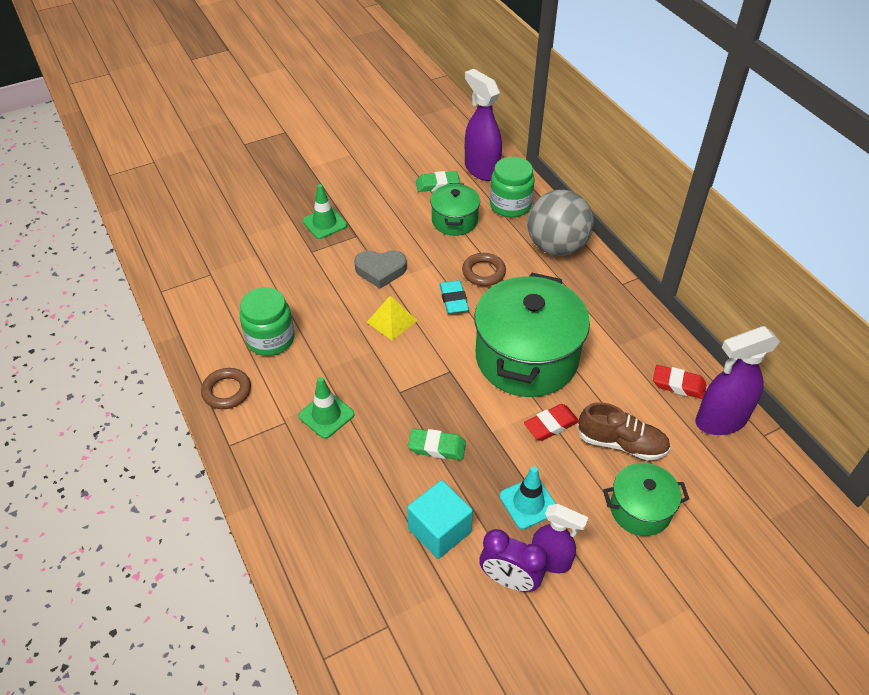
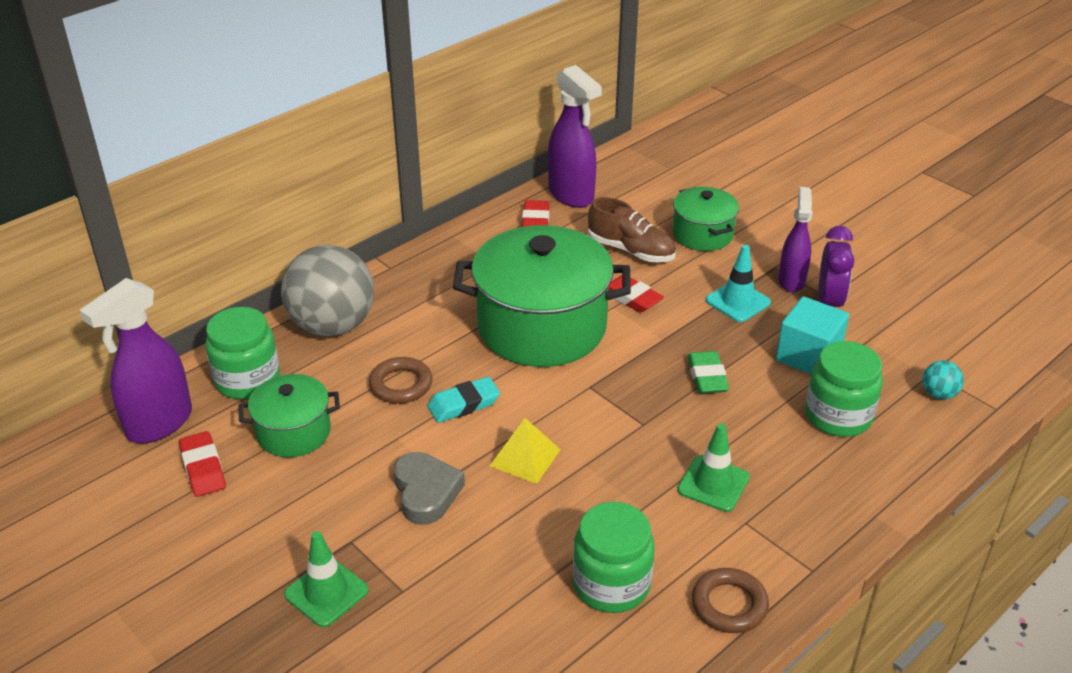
camera: 105 degrees left, 10 degrees down
green eraser [416,171,460,192] -> red eraser [179,431,226,497]
brown shoe [577,402,671,461] -> brown shoe turned 120 degrees clockwise [588,197,676,262]
none -> green jar [805,341,883,437]
none -> turquoise ball [923,360,964,399]

